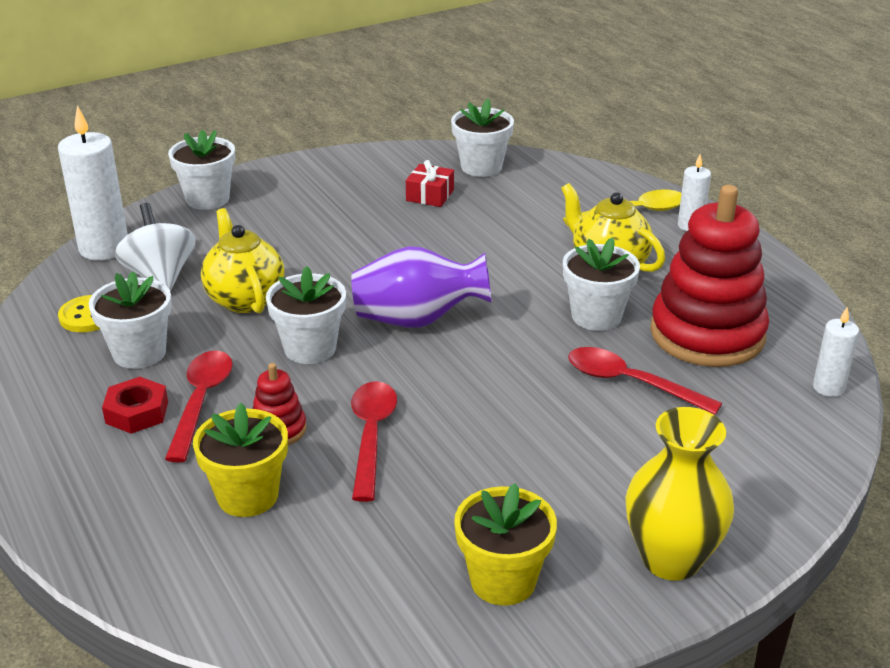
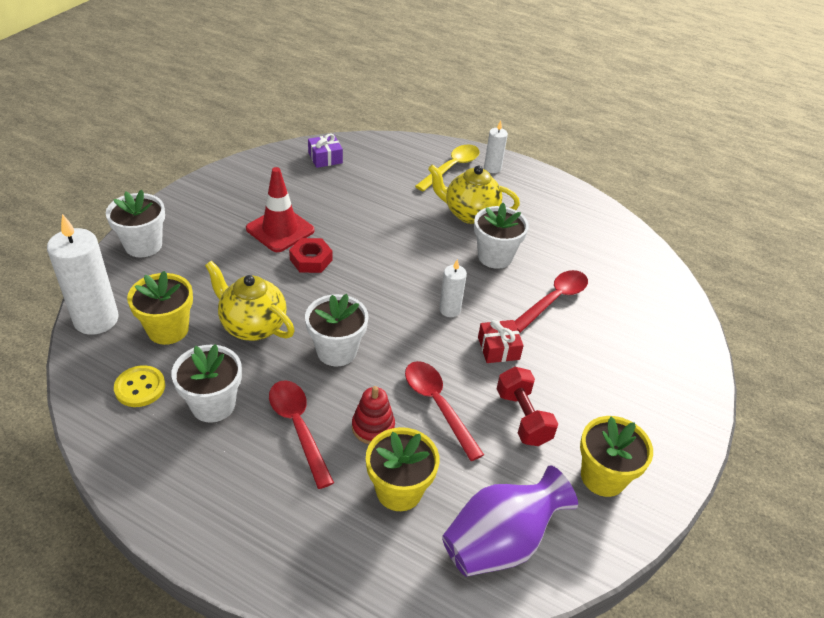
camera: 35 degrees left, 10 degrees up
red nut [102,377,168,434] -> red nut moved to [289,238,332,273]
white spinning top [115,203,196,292] -> yellow flower pot [127,271,193,345]
purple vase [351,246,492,328] -> purple vase moved to [442,465,578,577]
red gift [406,160,454,207] -> red gift moved to [478,320,524,363]
white flower pot [451,99,514,177] -> purple gift [308,133,343,168]
red spoon [568,347,722,415] -> red spoon turned 135 degrees clockwise [514,270,588,333]
yellow vase [625,407,734,581] -> none
red stacking toy [650,185,769,367] -> none
white candle [813,307,859,397] -> white candle moved to [439,259,467,317]
none -> red traffic cone [246,167,314,252]
none -> red dumbbell [497,367,558,446]

